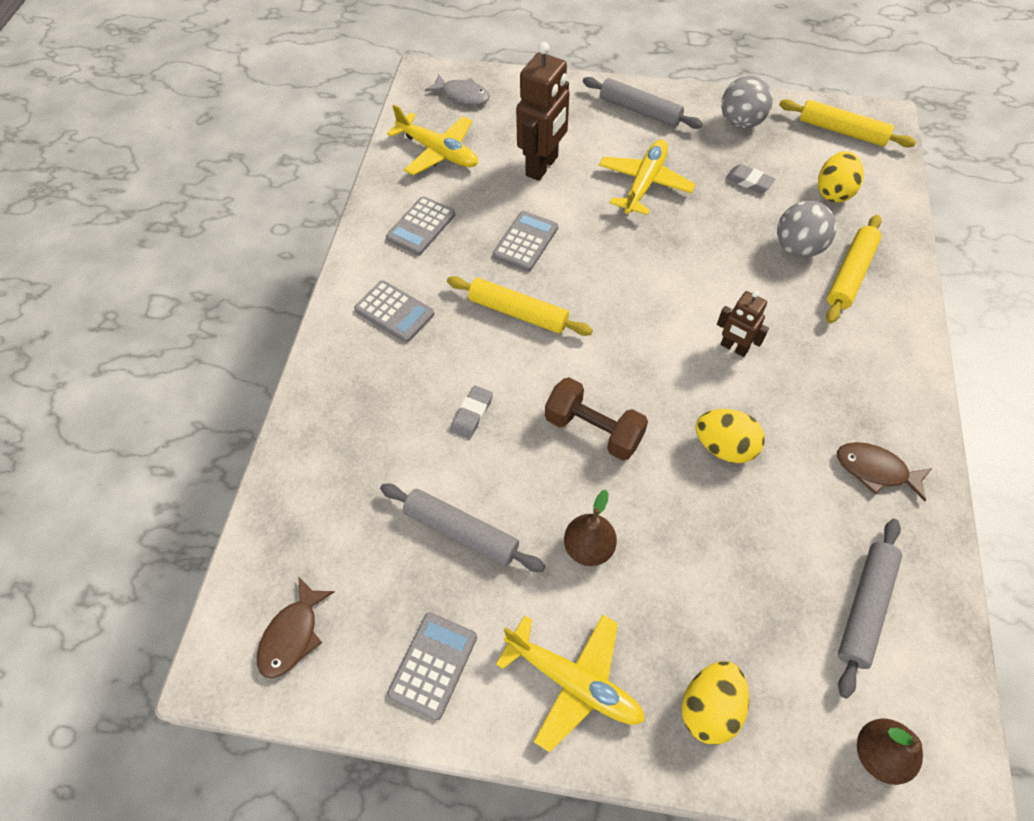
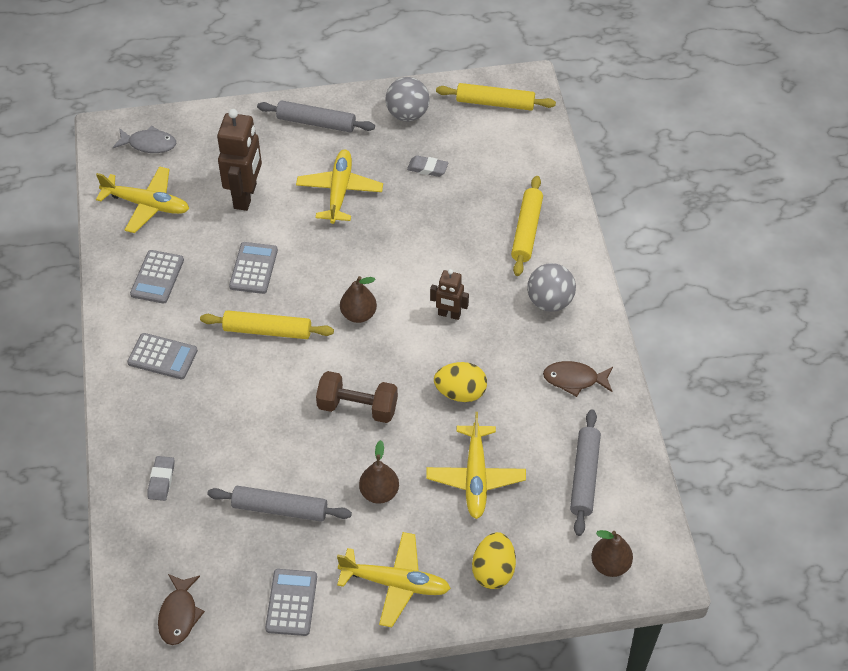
camera: 20 degrees left, 5 degrees down
grey eraser [451,385,493,439] -> grey eraser moved to [147,456,174,501]
grey ball [777,201,837,258] -> grey ball moved to [527,263,576,312]
yellow egg [818,151,864,202] -> none
none -> brown pear [340,276,377,323]
none -> yellow plane [426,412,526,519]

